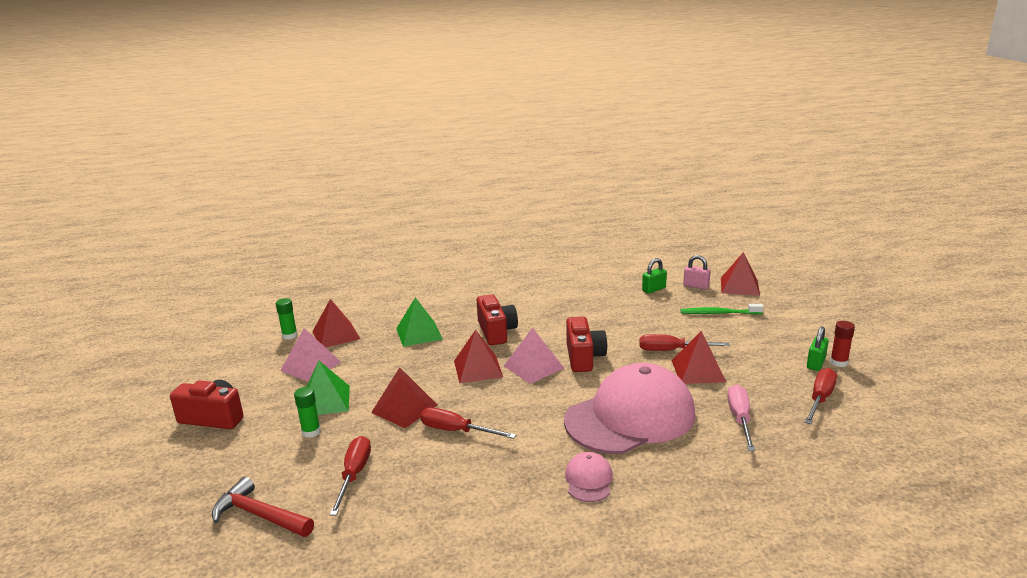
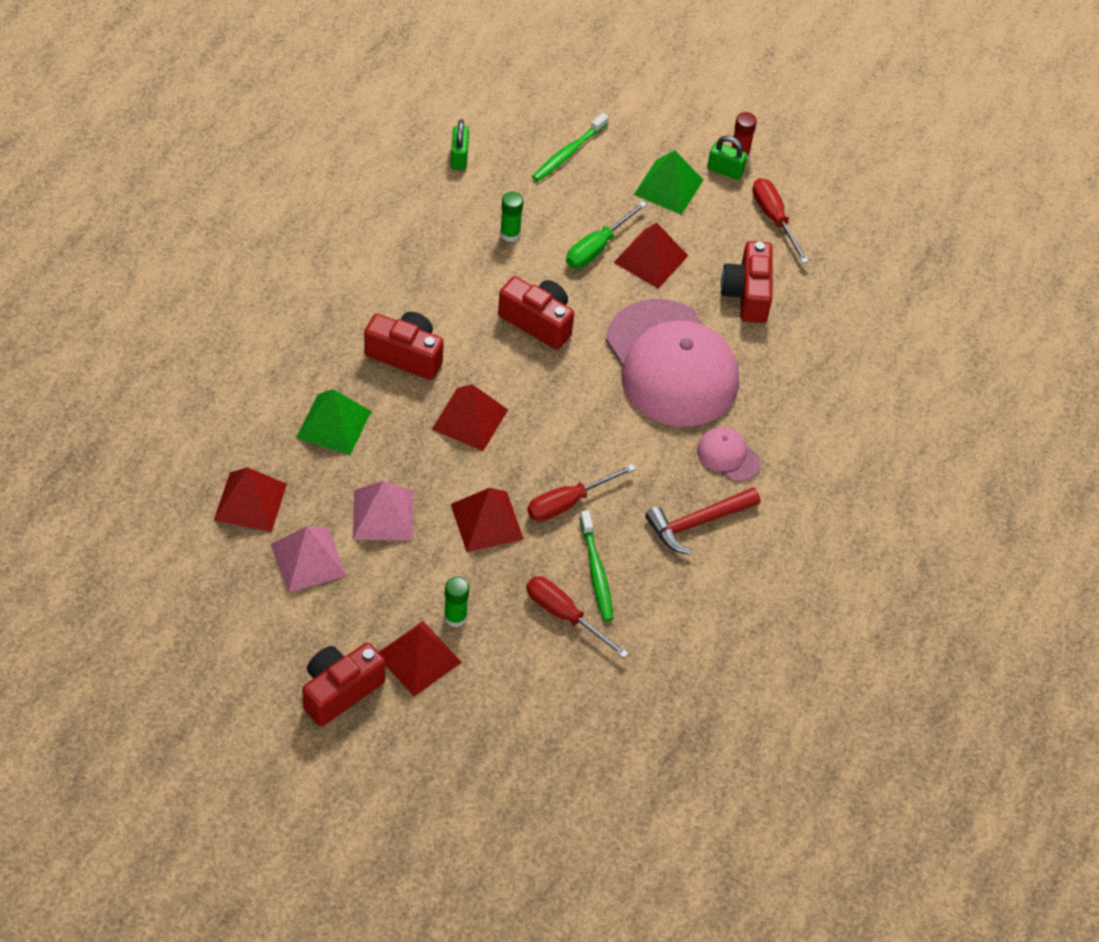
camera: 60 degrees left, 30 degrees up
red hammer [212,477,314,537] -> red hammer moved to [645,487,760,555]
green glue stick [276,298,298,340] -> green glue stick moved to [500,192,523,242]
green pyramid [307,361,350,415] -> green pyramid moved to [634,150,703,215]
pink pyramid [504,328,564,384] -> pink pyramid moved to [353,481,413,541]
pink cap [564,363,696,454] -> pink cap turned 150 degrees clockwise [606,299,739,427]
red screwdriver [640,334,730,351] -> green screwdriver [566,201,647,268]
pink padlock [683,255,711,289] -> none
red pyramid [721,252,760,296] -> red pyramid moved to [379,621,462,696]
pink screwdriver [727,384,755,451] -> red camera [721,241,773,323]
green padlock [807,326,829,371] -> green padlock turned 45 degrees counterclockwise [707,136,747,180]
none -> green toothbrush [580,510,614,621]

